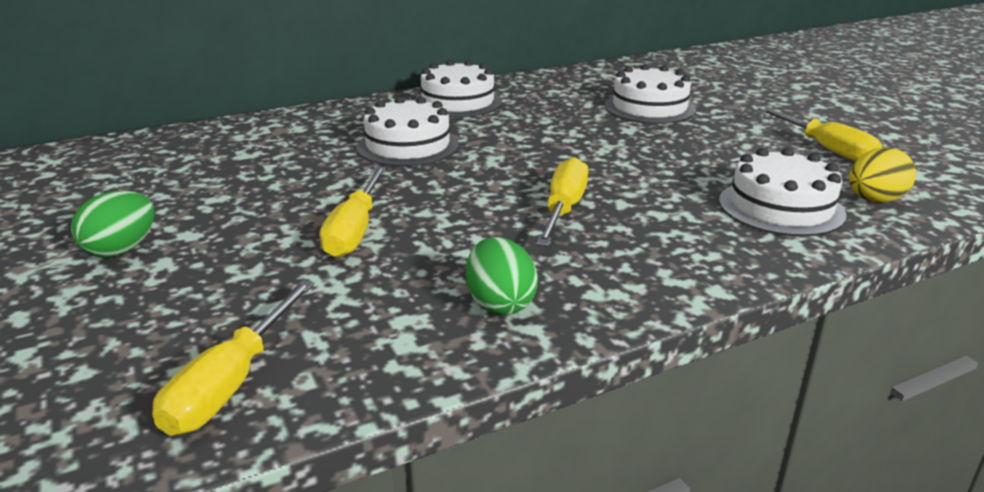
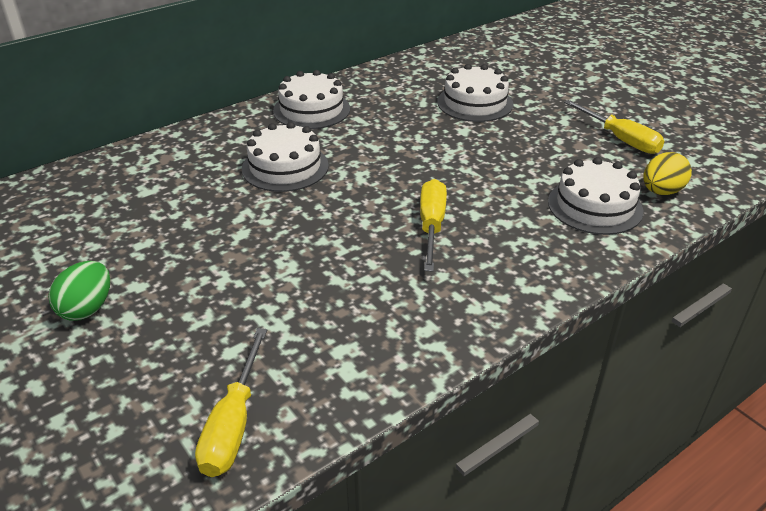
camera: 10 degrees left, 10 degrees up
yellow screwdriver [320,167,386,258] -> none
green egg [466,237,538,316] -> none

